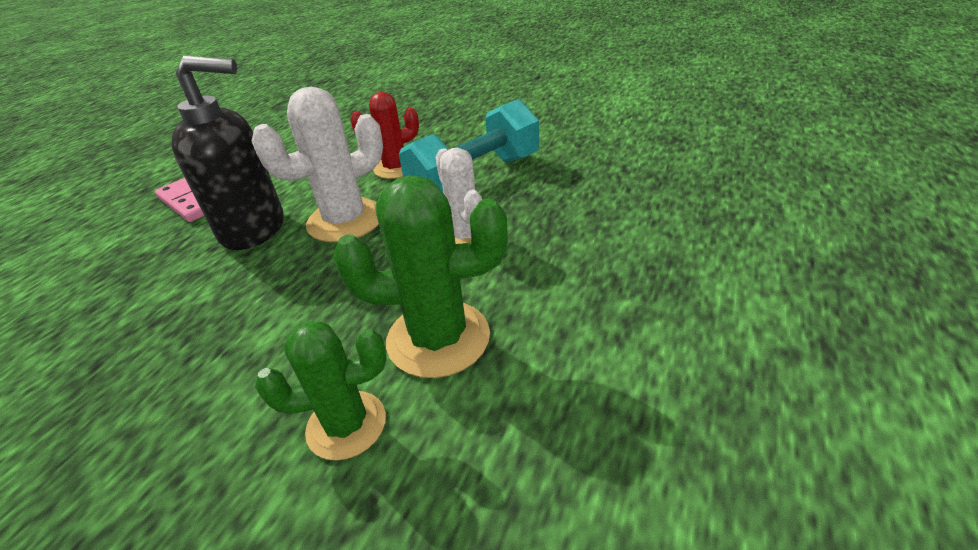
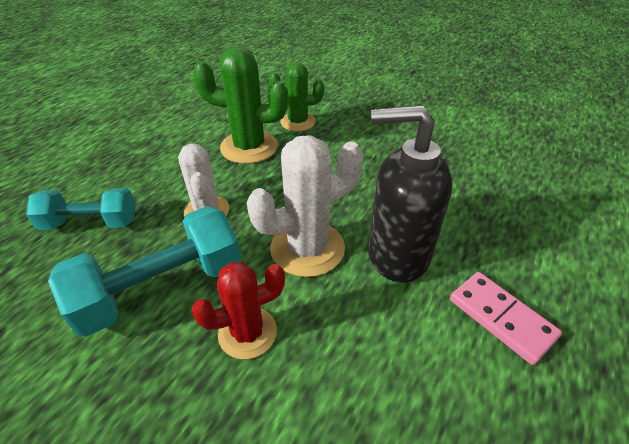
camera: 175 degrees left, 5 degrees up
none -> turquoise dumbbell [26,188,136,230]

